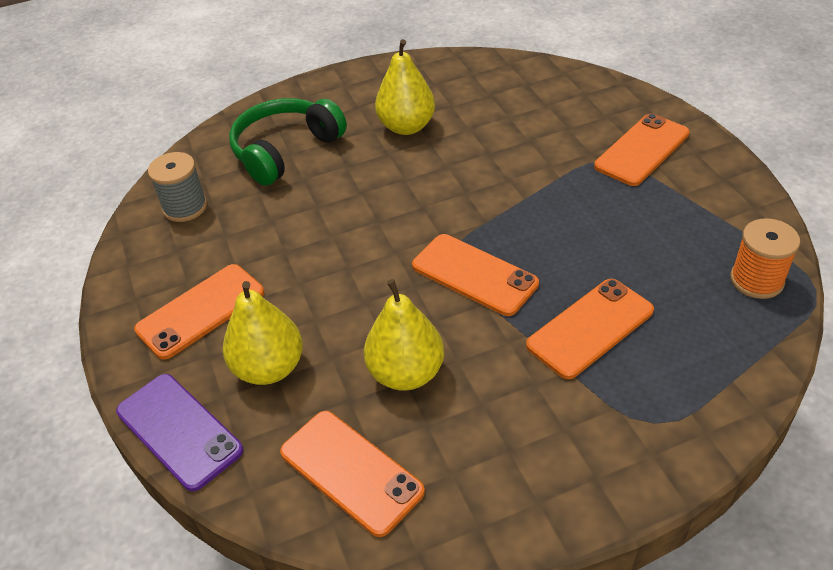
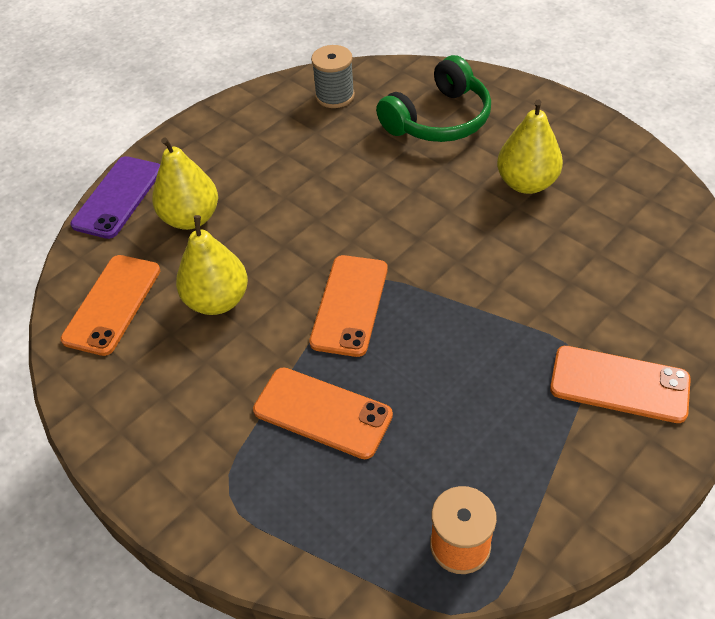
camera: 65 degrees right, 5 degrees up
orange phone [134,264,264,360] -> none
green headphones [229,98,347,186] -> green headphones turned 120 degrees clockwise [376,55,491,142]

